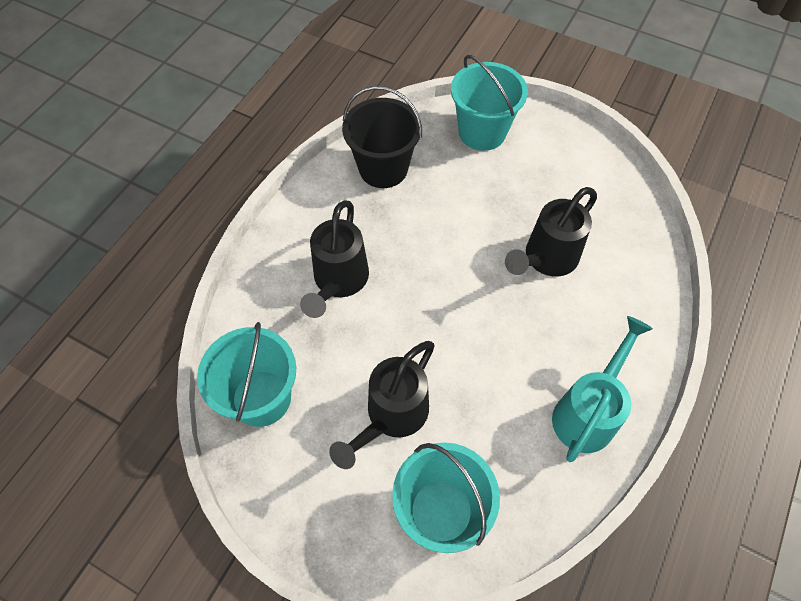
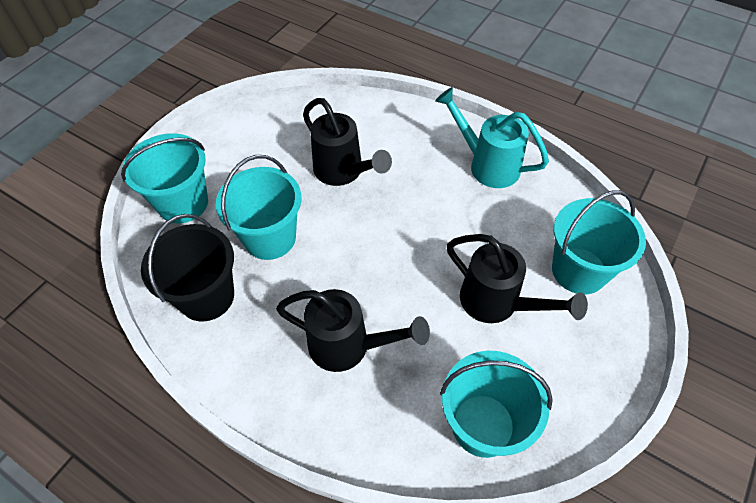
camera: 85 degrees left, 5 degrees down
none -> turquoise bucket [216,155,301,260]

